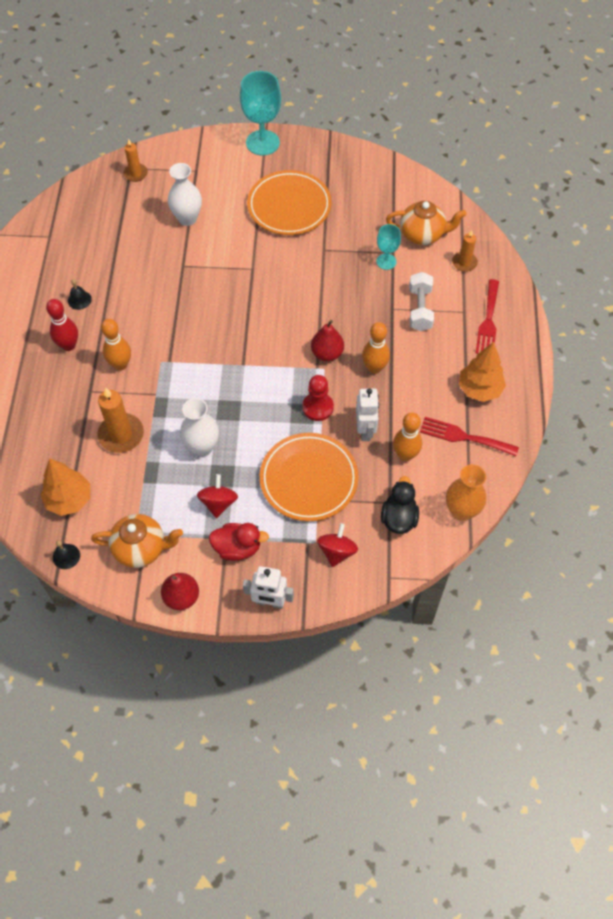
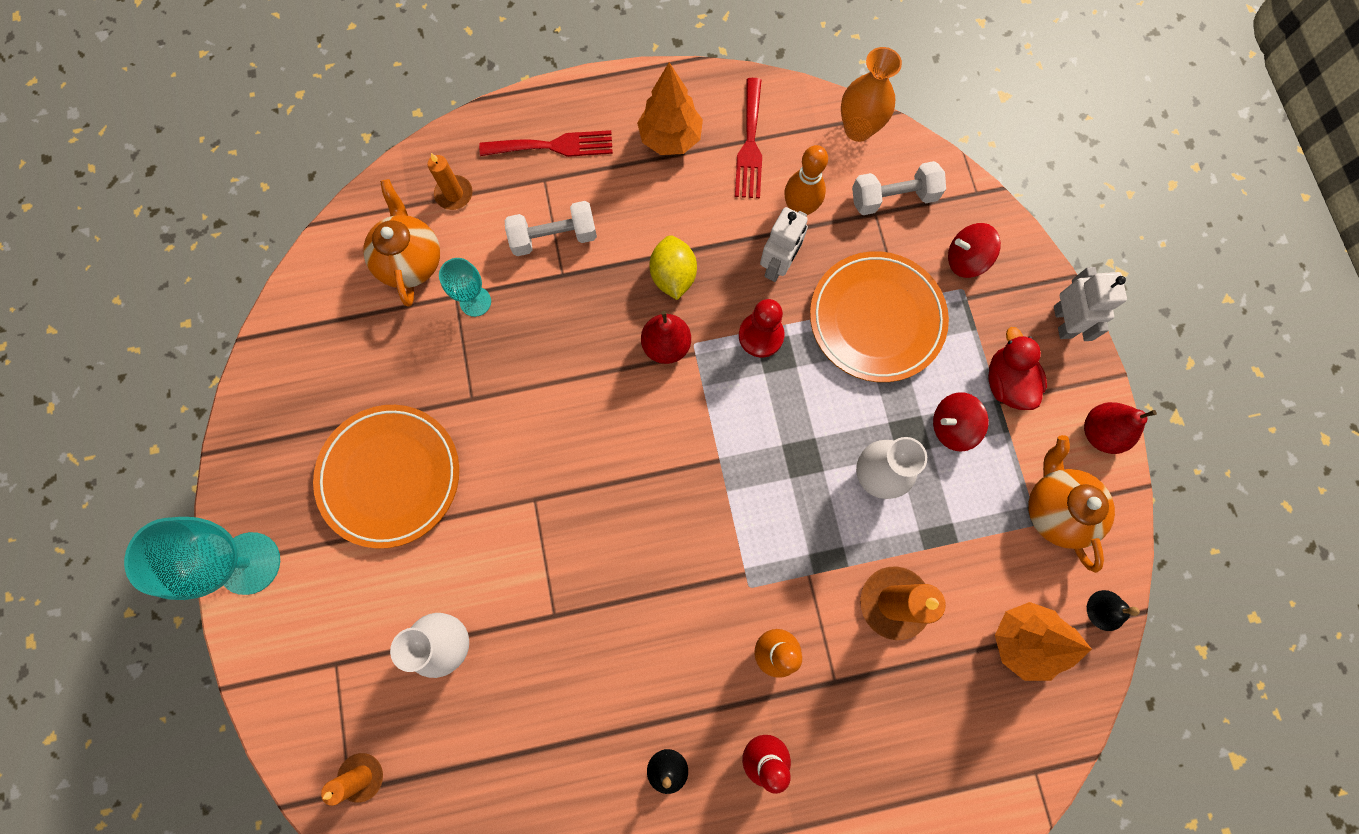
camera: 105 degrees left, 15 degrees up
white robot [356,388,379,441] -> white robot turned 135 degrees clockwise [760,207,808,282]
orange bowling pin [362,322,390,374] -> yellow lemon [649,235,697,300]
black duck [381,476,419,534] -> white dumbbell [852,161,946,215]

